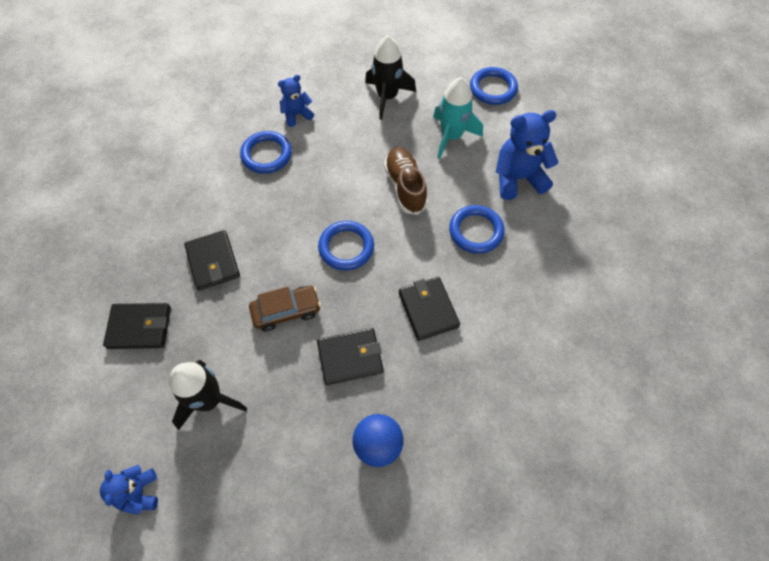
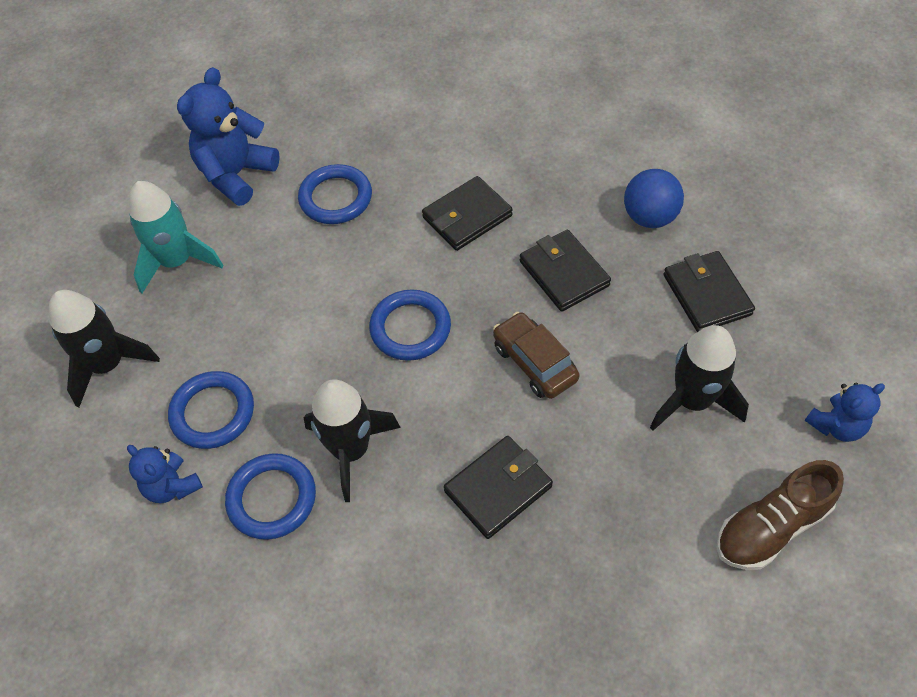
camera: 105 degrees left, 5 degrees down
black wallet [103,303,171,349] -> black wallet moved to [664,251,755,332]
brown shoe [384,147,428,215] -> brown shoe moved to [716,460,844,570]
blue ring [470,67,518,105] -> blue ring moved to [168,371,254,449]
blue teddy bear [495,110,559,200] -> blue teddy bear turned 60 degrees clockwise [177,67,280,206]
none -> black rocket [304,379,401,502]

